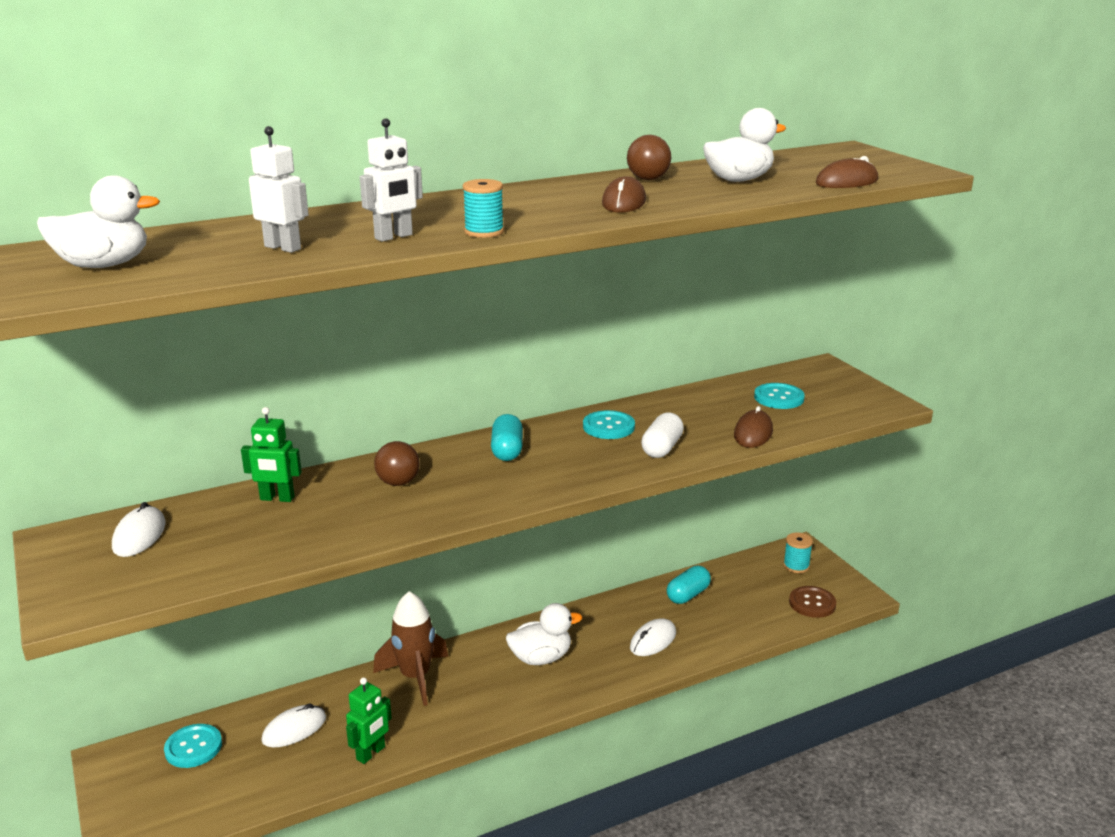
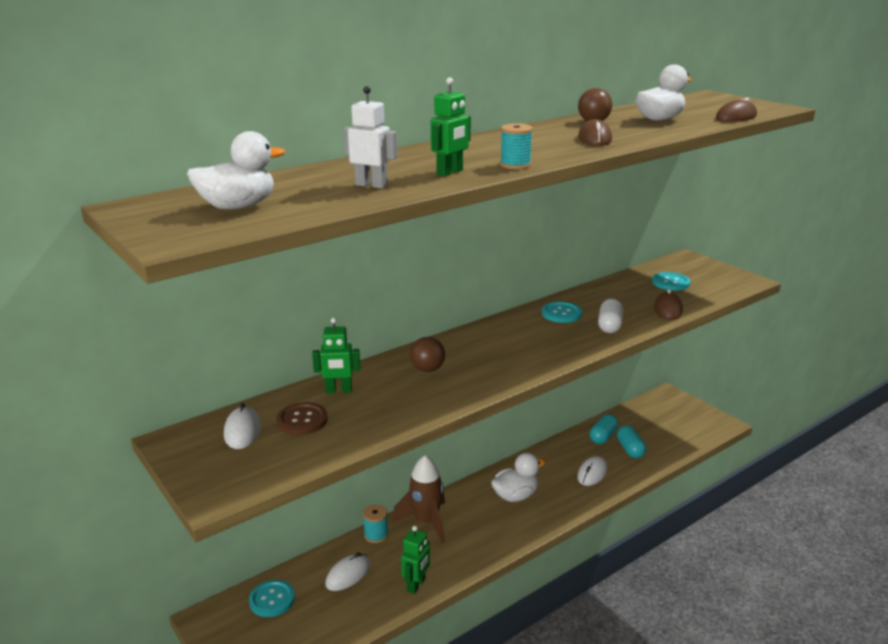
camera: 10 degrees left, 0 degrees up
white robot [360,118,423,242] -> green robot [431,77,471,176]
turquoise capsule [491,414,523,461] -> turquoise capsule moved to [617,425,646,458]
turquoise spool [783,532,813,573] -> turquoise spool moved to [363,504,388,543]
brown button [789,586,836,618] -> brown button moved to [276,402,328,435]

